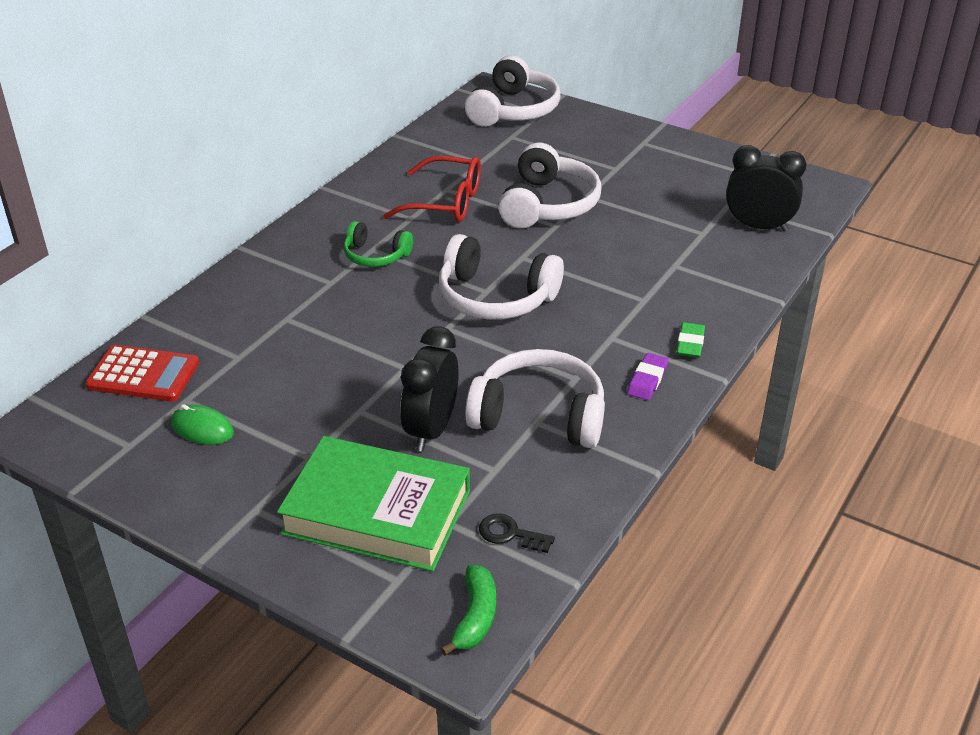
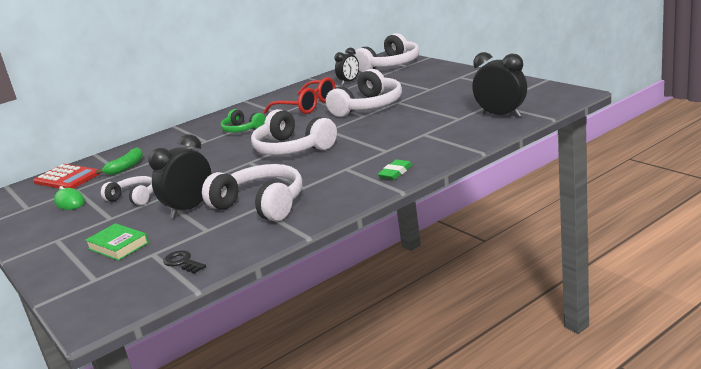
camera: 25 degrees right, 15 degrees down
green book [277,436,470,571] -> green book [85,223,149,261], size x0.49
green banana [441,565,496,656] -> green banana moved to [96,147,143,175]
purple eraser [627,353,669,400] -> none
none -> white headphones [101,176,153,206]
none -> black clock [335,48,359,85]

